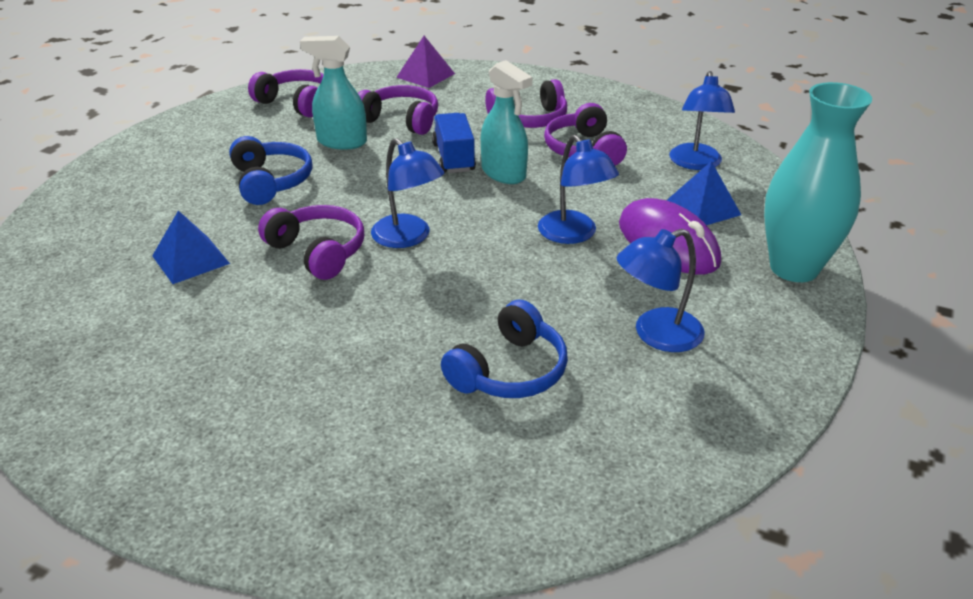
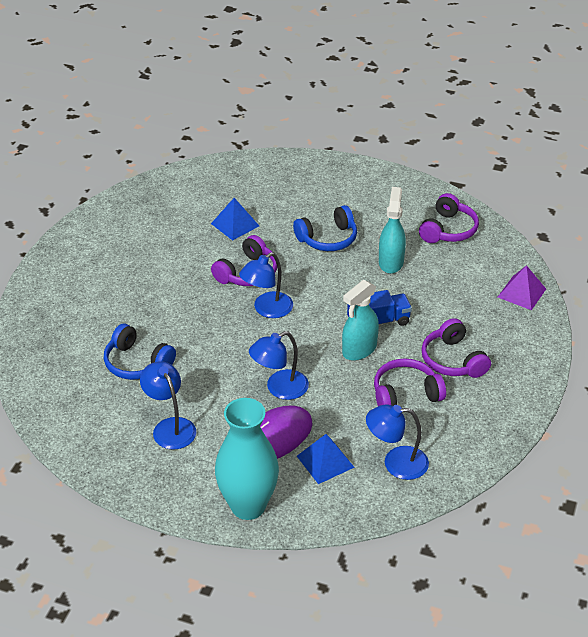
camera: 85 degrees right, 5 degrees up
purple headphones [358,85,438,135] -> none

